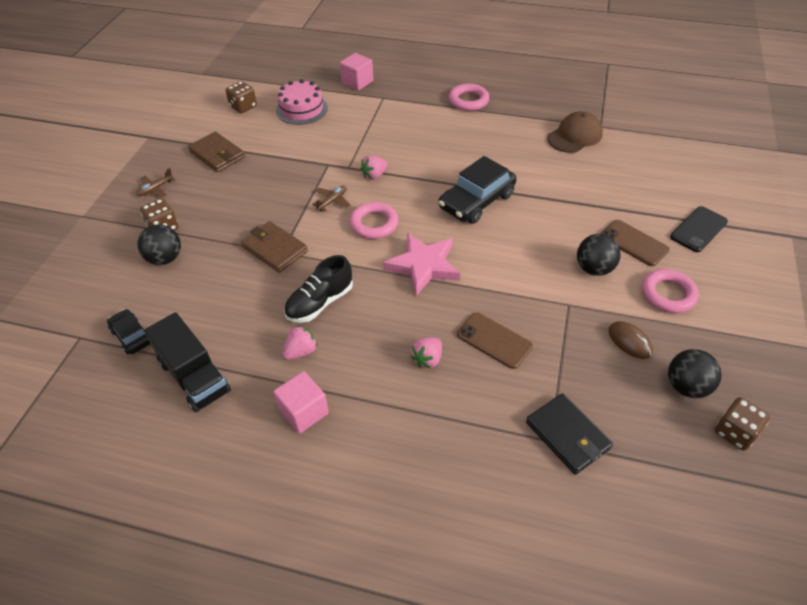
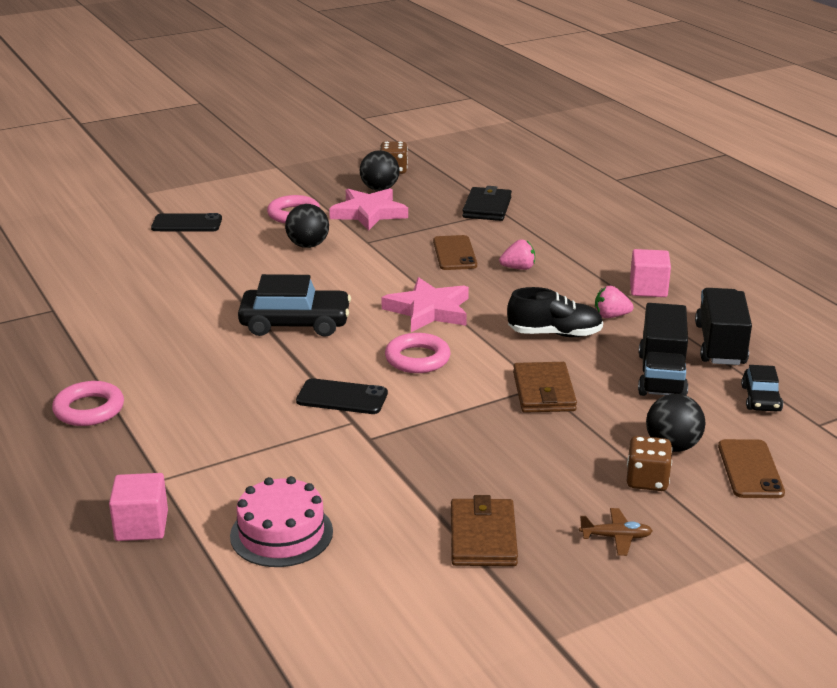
camera: 135 degrees left, 20 degrees down
brown dice [226,81,257,114] -> none
brown plane [312,186,350,212] -> none
pink strawberry [360,155,388,180] -> black phone [296,378,388,414]
brown cap [547,111,603,153] -> none
brown phone [601,220,670,266] -> brown phone moved to [718,439,785,498]
brown mouse [608,321,653,359] -> pink star [329,188,408,231]
none -> black truck [638,303,688,396]

